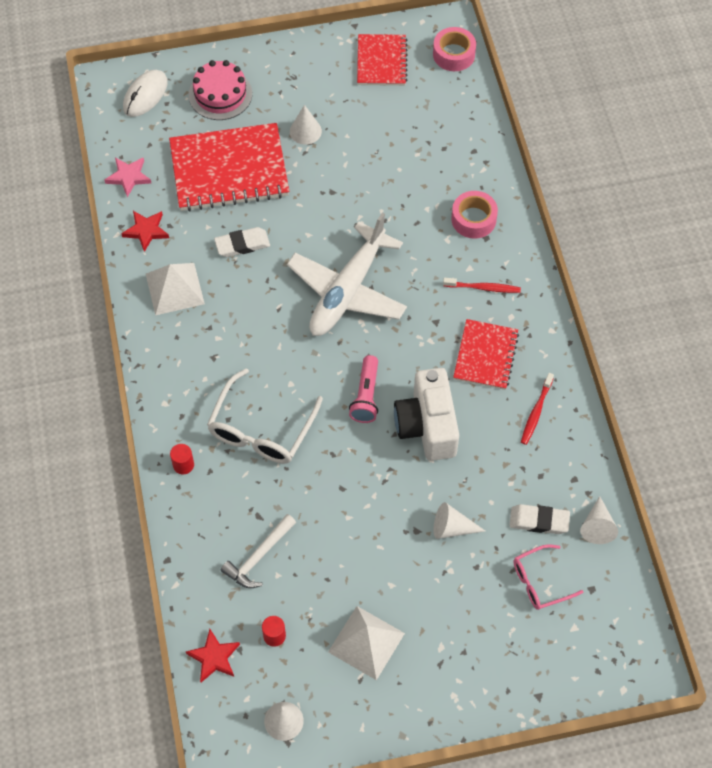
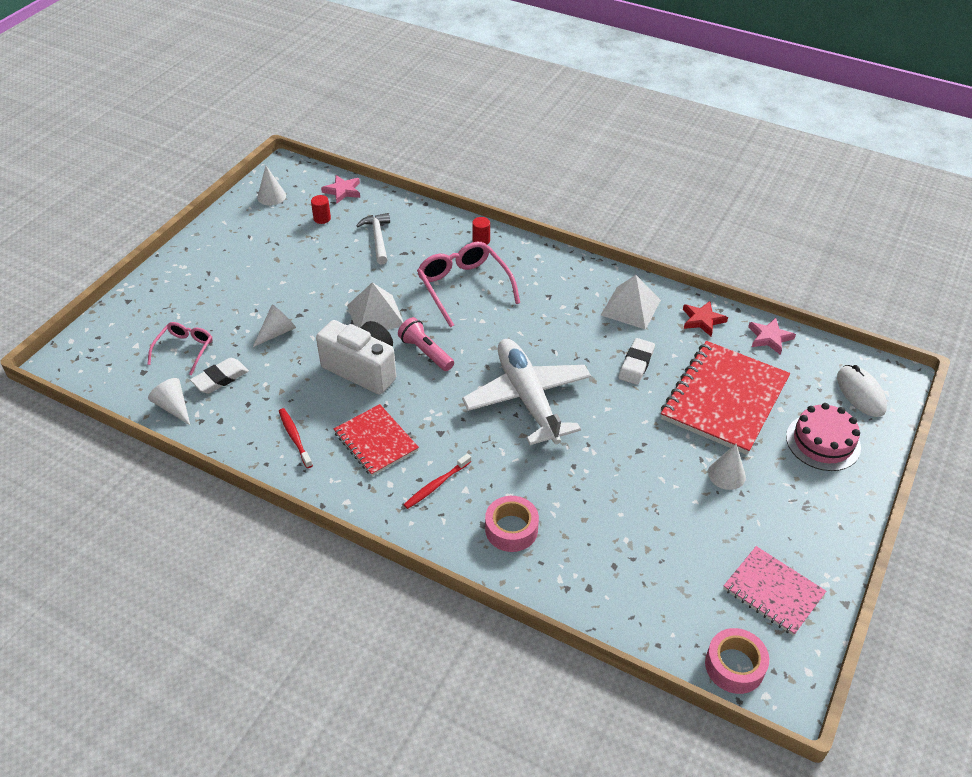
camera: 130 degrees right, 15 degrees down
red star [186,629,240,682] -> pink star [321,175,360,203]
white glasses [207,368,323,464] -> pink glasses [417,242,520,327]
white pyramid [328,606,405,680] -> white pyramid moved to [347,282,403,330]
red notebook [357,34,407,86] -> pink notebook [723,546,826,636]

